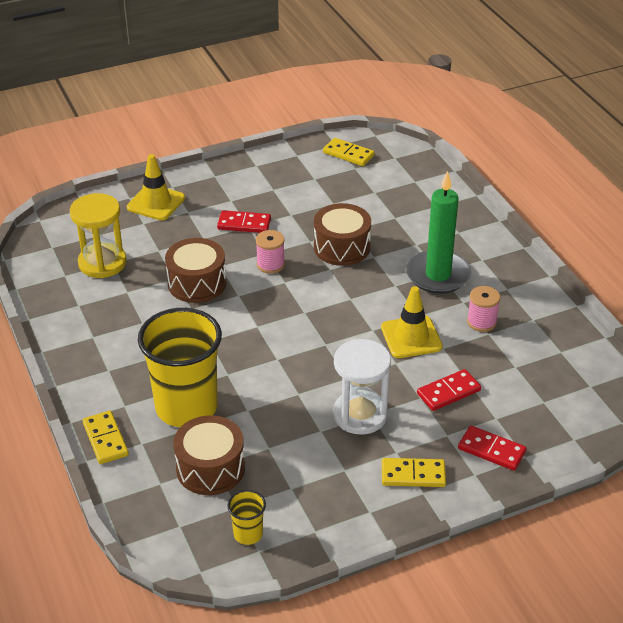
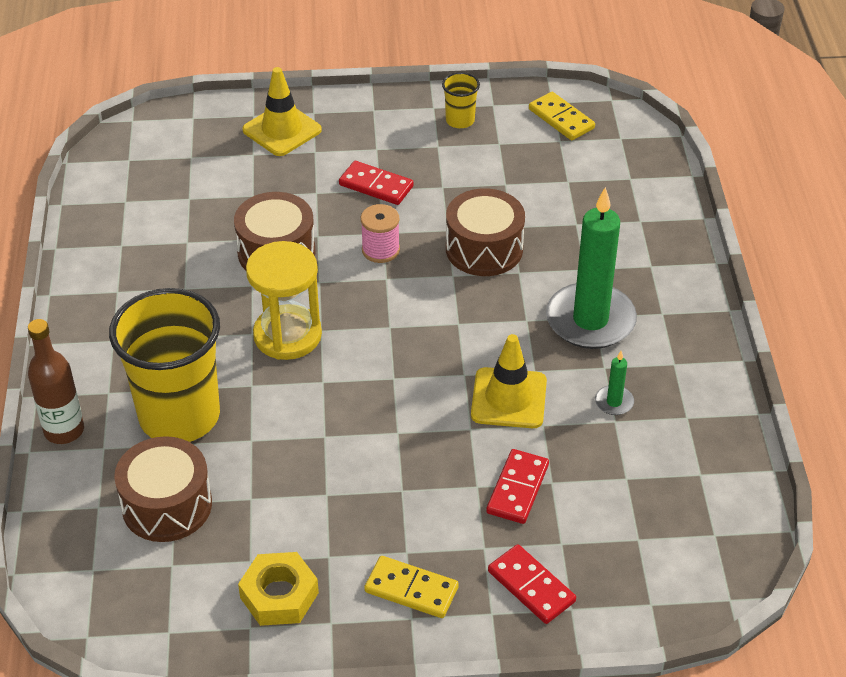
camera: 20 degrees right, 5 degrees up
yellow hourglass [70,193,127,278] -> yellow hourglass moved to [246,241,322,360]
yellow domino [83,411,129,464] -> brown bottle [28,319,84,444]
yellow cup [227,490,266,545] -> yellow cup moved to [442,72,480,128]
white hourglass [333,339,391,435] -> none
red domino [417,369,481,411] -> red domino turned 60 degrees counterclockwise [486,449,549,524]
pink spool [467,286,500,332] -> green candle [595,351,634,415]
none -> yellow nut [238,552,319,626]

